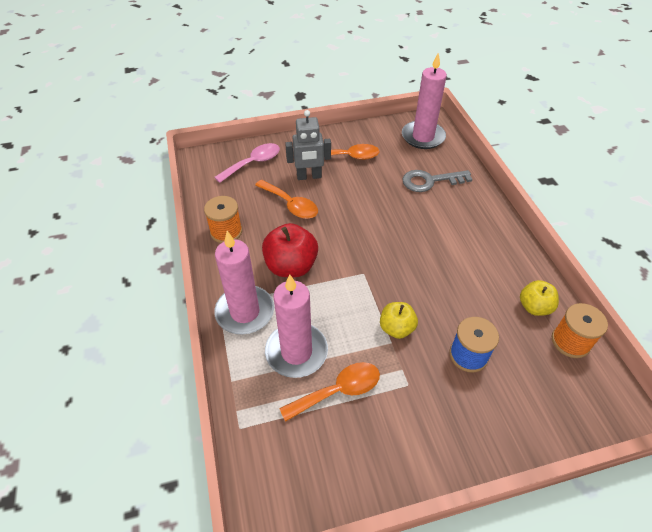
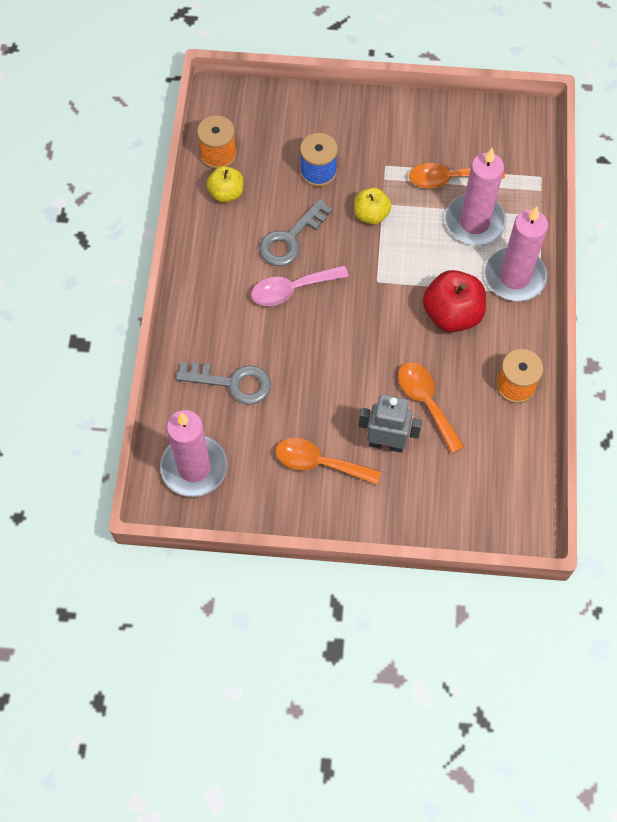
camera: 160 degrees left, 15 degrees up
pink spoon [214,143,280,183] -> pink spoon moved to [251,265,349,306]
none -> grey key [259,199,332,266]

